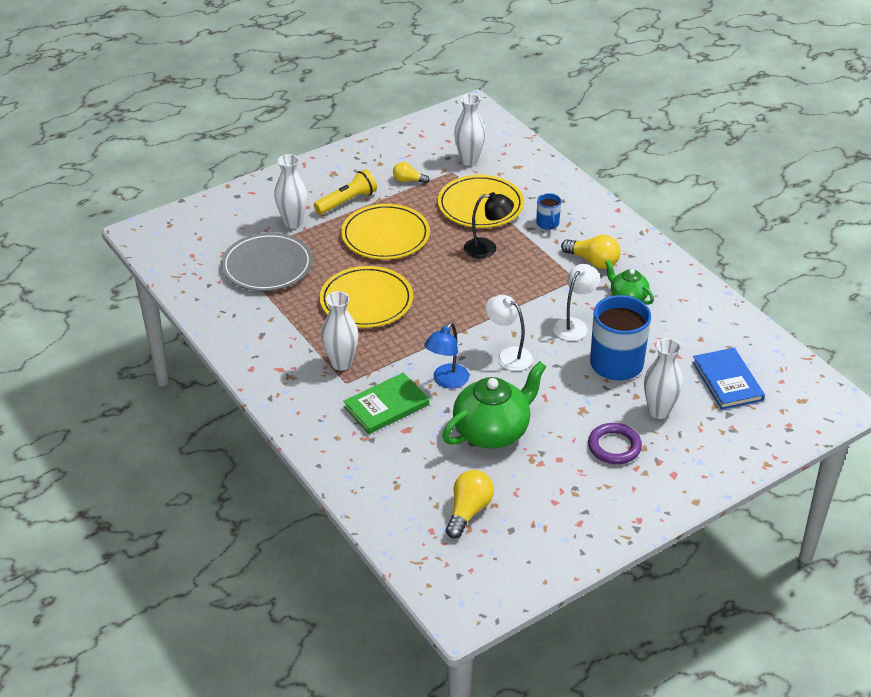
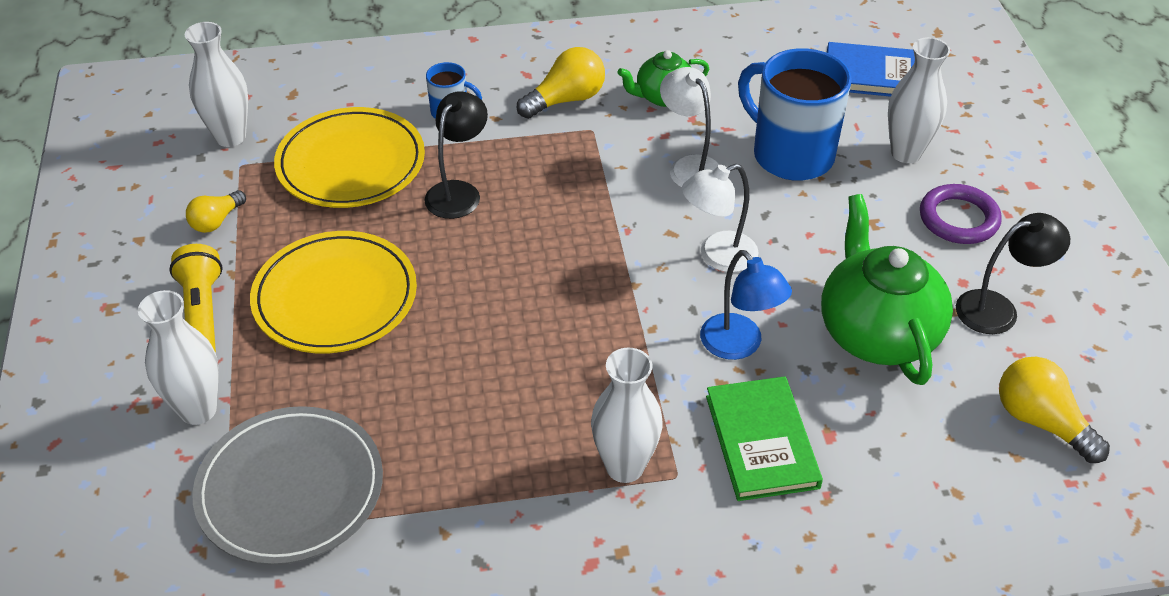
camera: 65 degrees left, 5 degrees up
yellow plate [320,266,413,328] -> none
none -> black lamp [956,213,1070,334]

